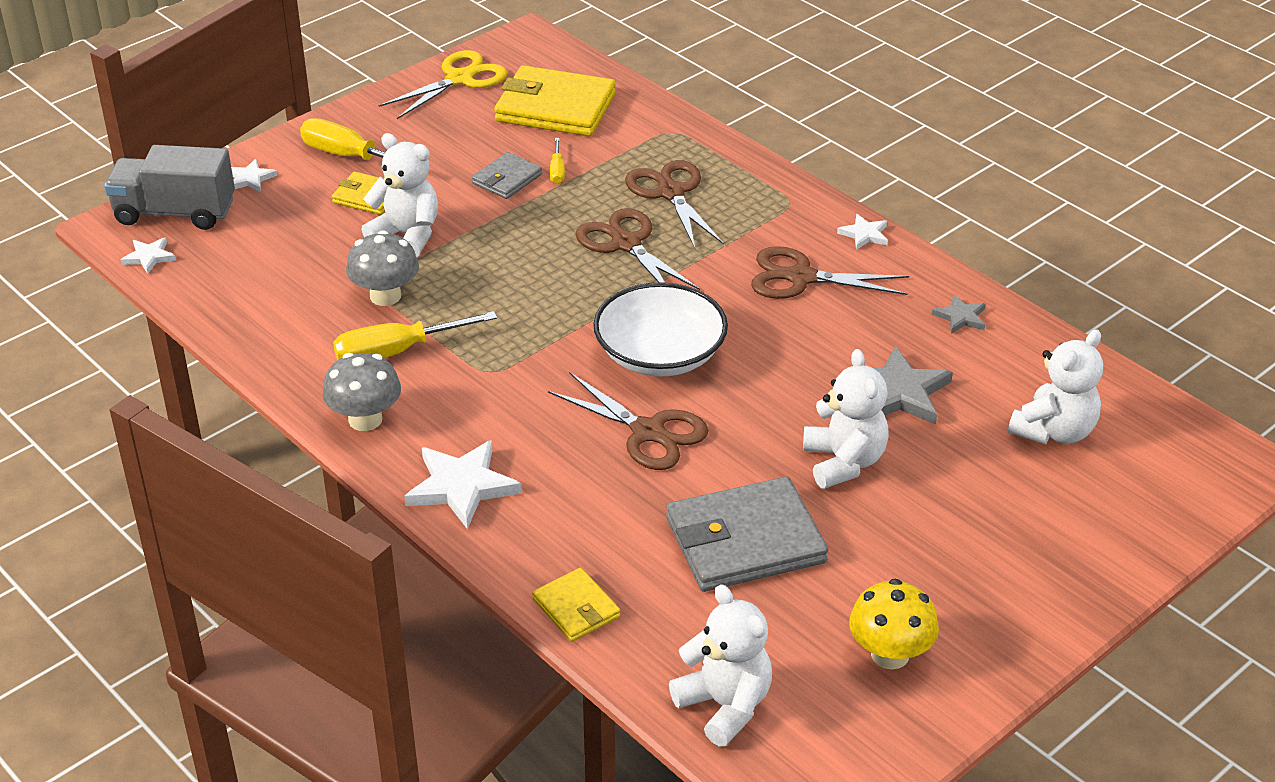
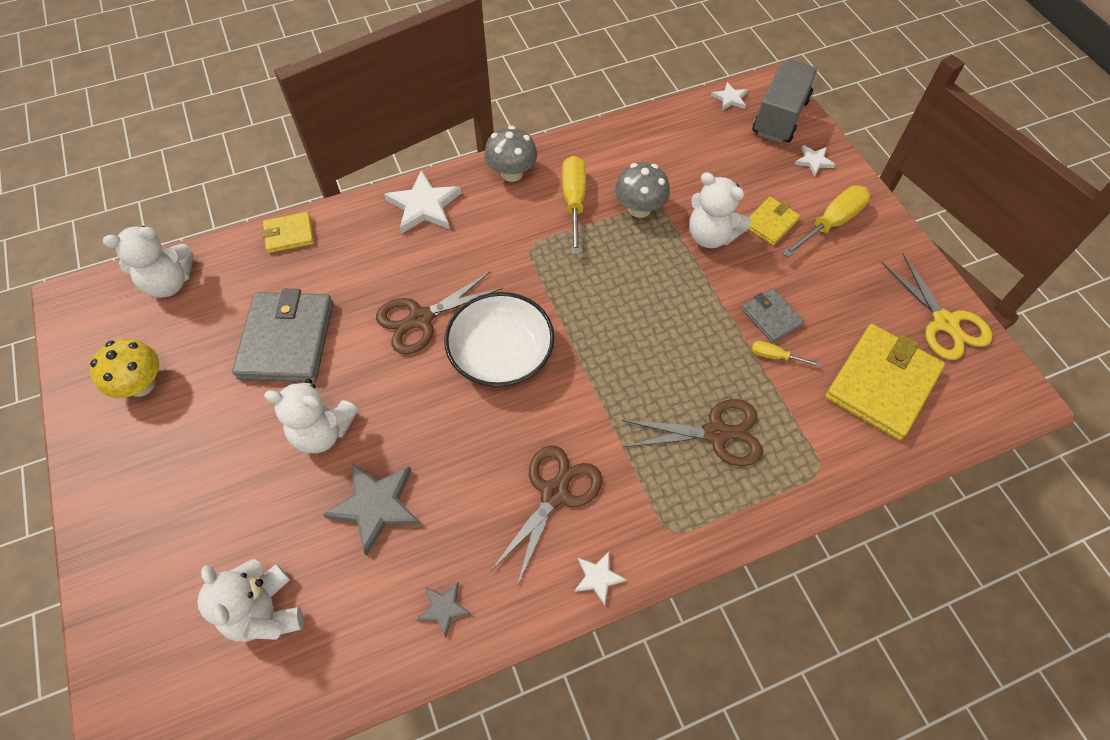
camera: 110 degrees right, 20 degrees up
white teddy bear [361,133,438,257] -> white teddy bear turned 75 degrees clockwise [689,172,751,248]
brown scissors [575,208,700,290] -> none

